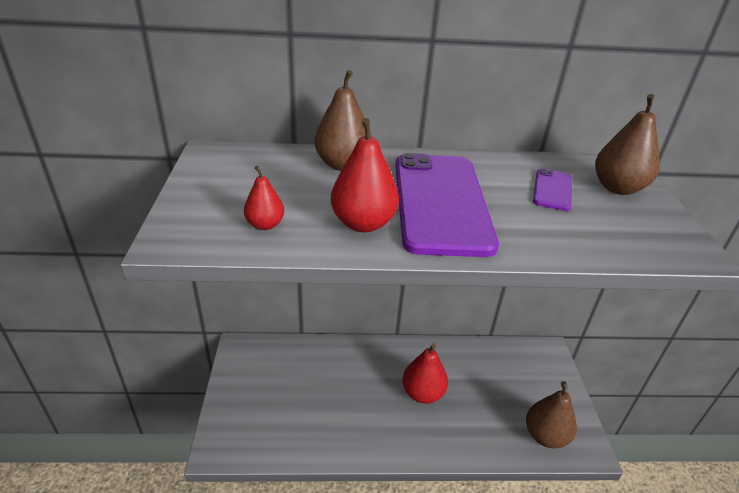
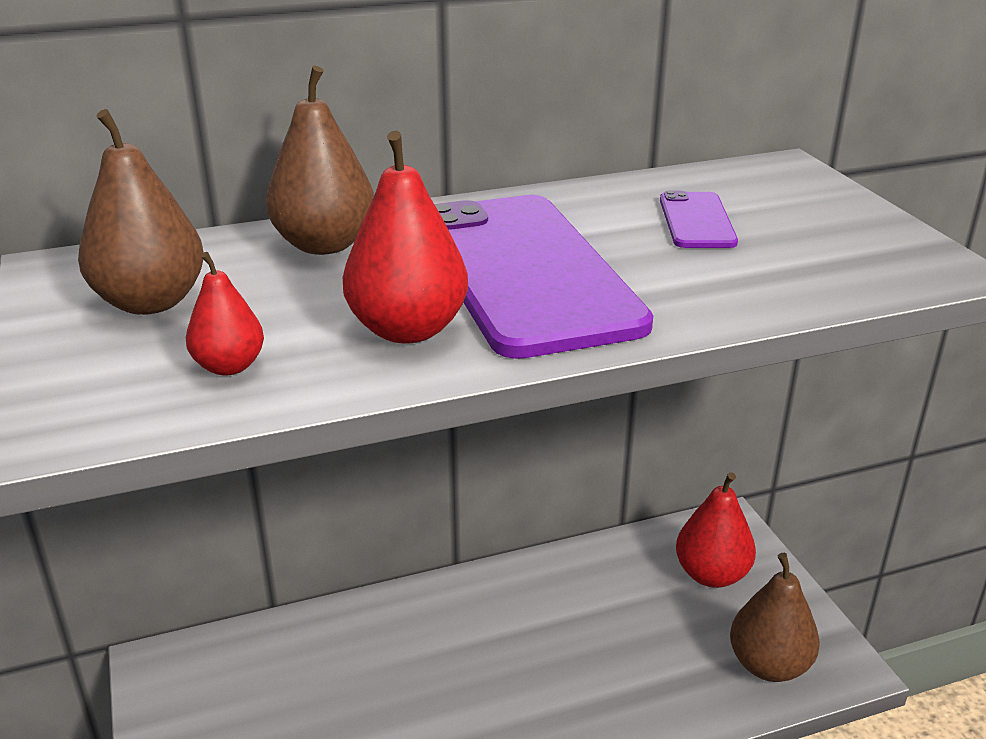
camera: 15 degrees left, 5 degrees down
red pear [403,343,448,404] -> red pear moved to [676,472,756,588]
brown pear [595,94,660,195] -> brown pear moved to [78,109,204,315]

